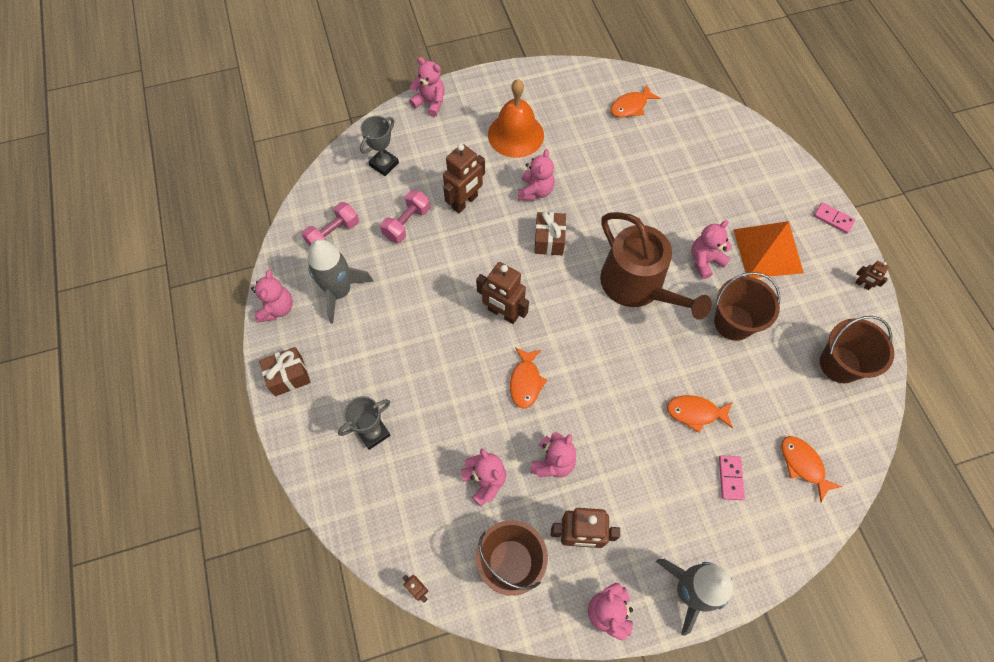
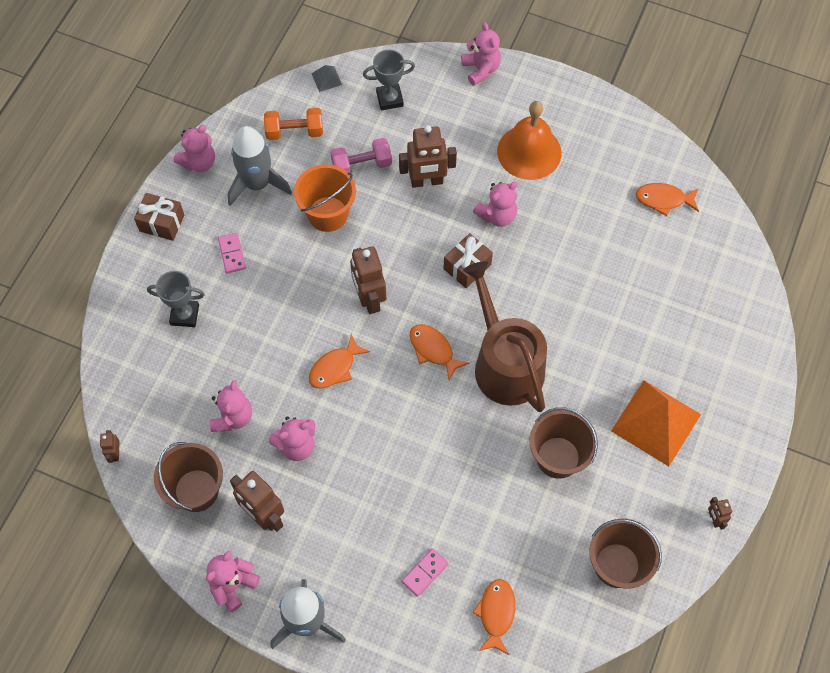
camera: 40 degrees right, 0 degrees up
pink dumbbell [302,202,359,246] -> orange dumbbell [264,108,323,140]
brown watering can [600,212,712,320] -> brown watering can turned 150 degrees clockwise [463,261,547,412]
orange fish [667,395,733,433] -> orange fish moved to [410,324,469,381]
pink teddy bear [691,220,732,279] -> none
pink domino [814,202,856,234] -> pink domino moved to [218,233,246,273]
none -> orange bucket [294,164,356,232]
none -> grey pyramid [311,65,342,92]

